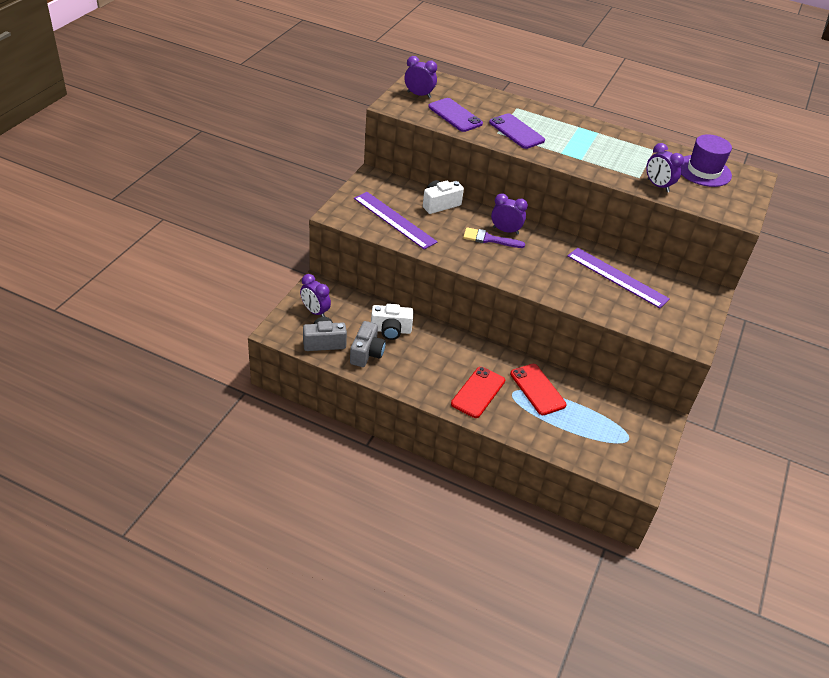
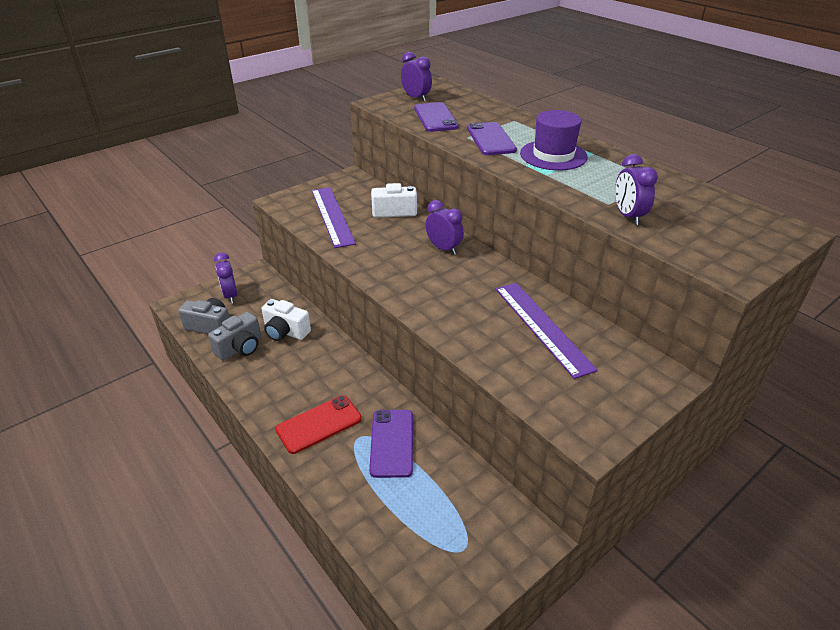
camera: 30 degrees right, 5 degrees down
purple brush [463,227,525,248] -> none
red phone [510,364,566,415] -> purple phone [369,410,413,478]
purple hat [681,134,732,187] -> purple hat moved to [520,110,588,170]

